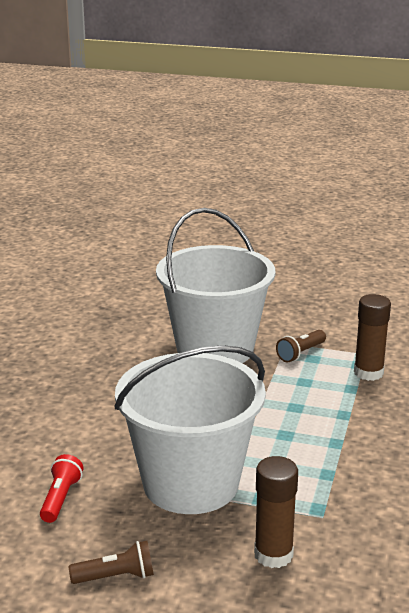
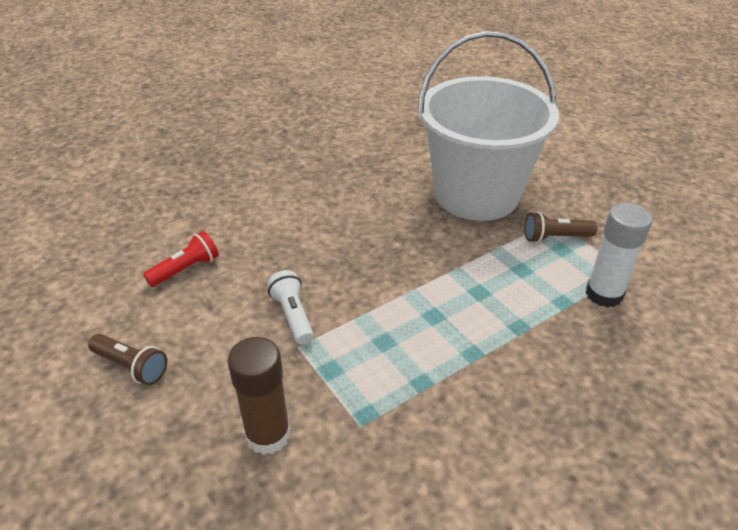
camera: 40 degrees right, 15 degrees up
white bucket [114,345,266,514] -> white flashlight [267,270,314,345]
brown glue stick [354,294,391,381] -> white glue stick [586,203,652,307]

